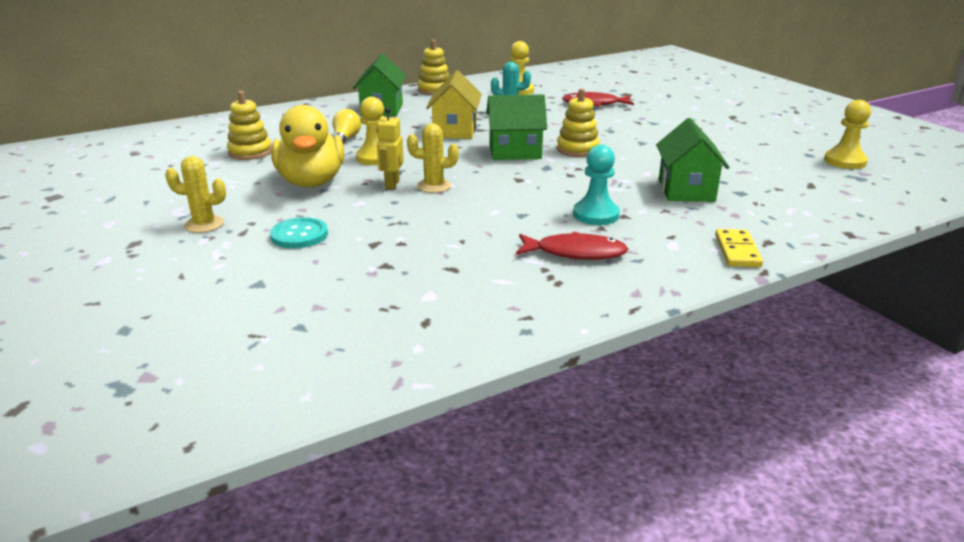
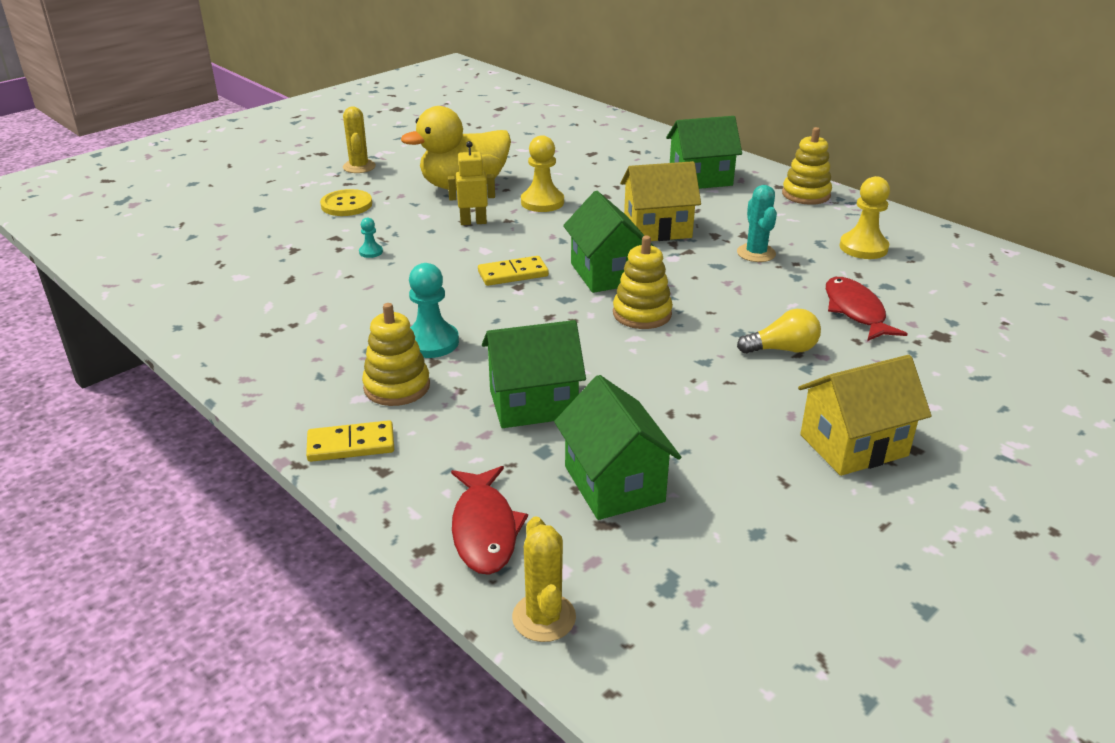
camera: 75 degrees right, 5 degrees up
yellow stacking toy [227,91,271,160] -> yellow stacking toy moved to [362,303,430,406]
turquoise button [270,217,328,248] -> yellow button [320,189,372,216]
yellow light bulb [332,109,361,145] -> yellow light bulb moved to [737,309,821,354]
yellow cactus [407,123,459,193] -> yellow cactus moved to [512,516,576,642]
red fish [516,232,628,260] -> red fish moved to [451,466,528,575]
yellow pawn [824,100,871,169] -> none
none -> turquoise pawn [359,217,383,258]
none -> yellow domino [478,256,549,286]
none -> green house [554,375,681,520]
none -> yellow house [798,355,931,476]

